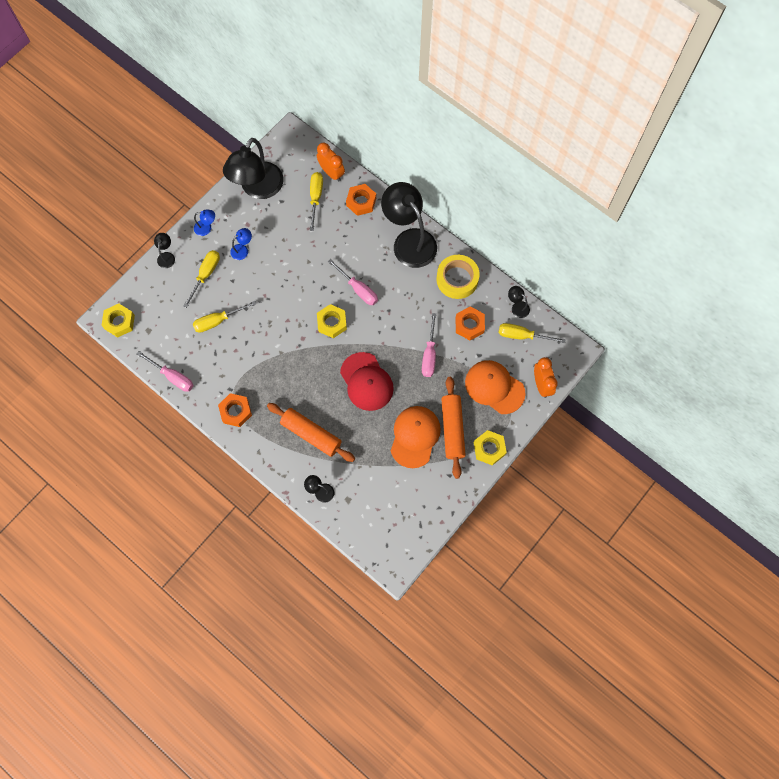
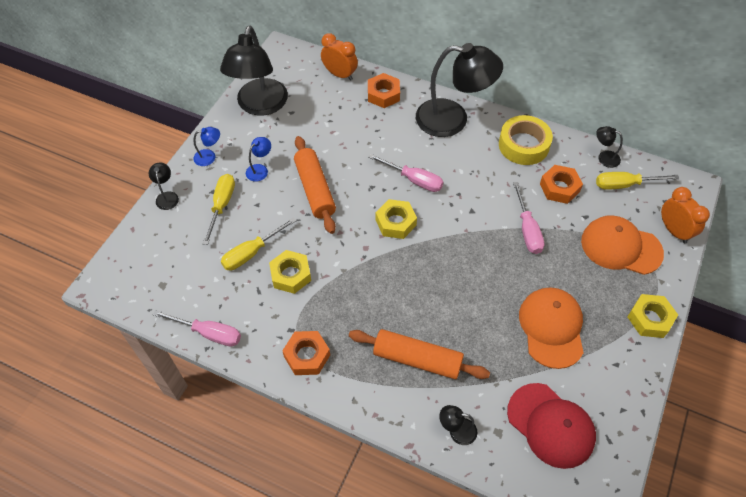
camera: 15 degrees left, 15 degrees down
yellow nut [101,303,135,338] -> yellow nut moved to [269,250,311,294]
yellow screwdriver [310,172,323,231] -> none
red cap [340,352,394,411] -> red cap moved to [507,383,596,469]
black lamp [381,182,437,268] -> black lamp turned 150 degrees clockwise [416,43,503,137]
orange rolling pin [441,377,466,479] -> orange rolling pin moved to [294,136,336,234]

